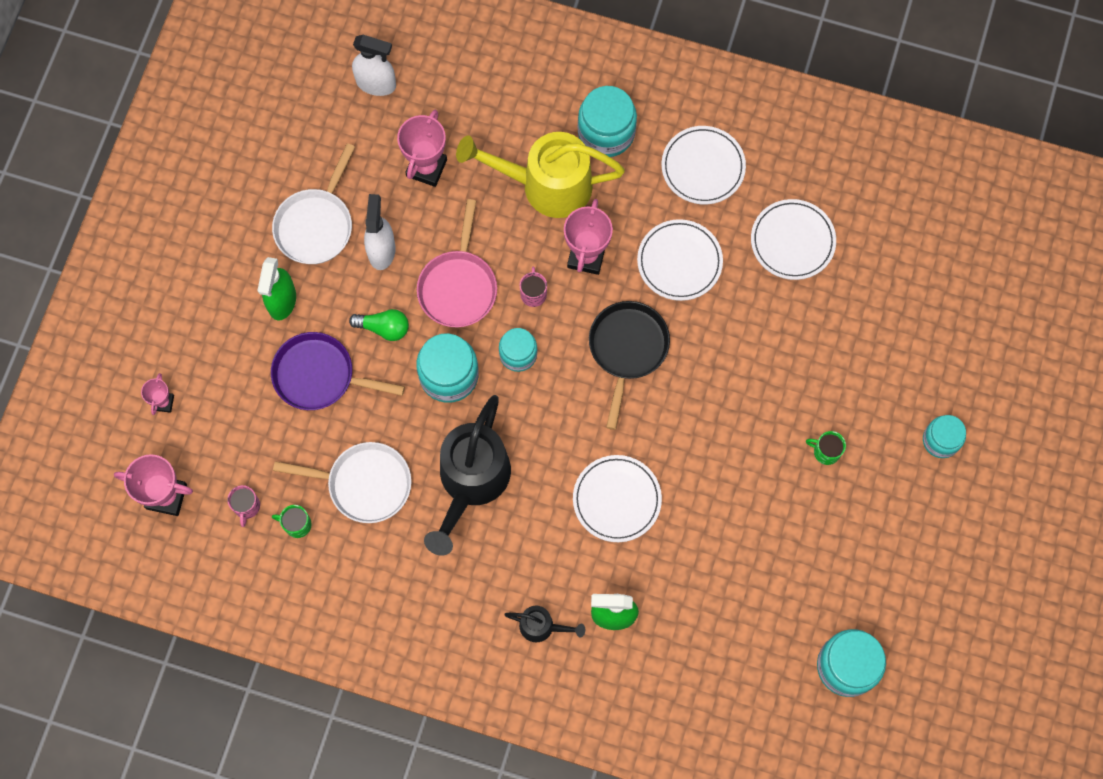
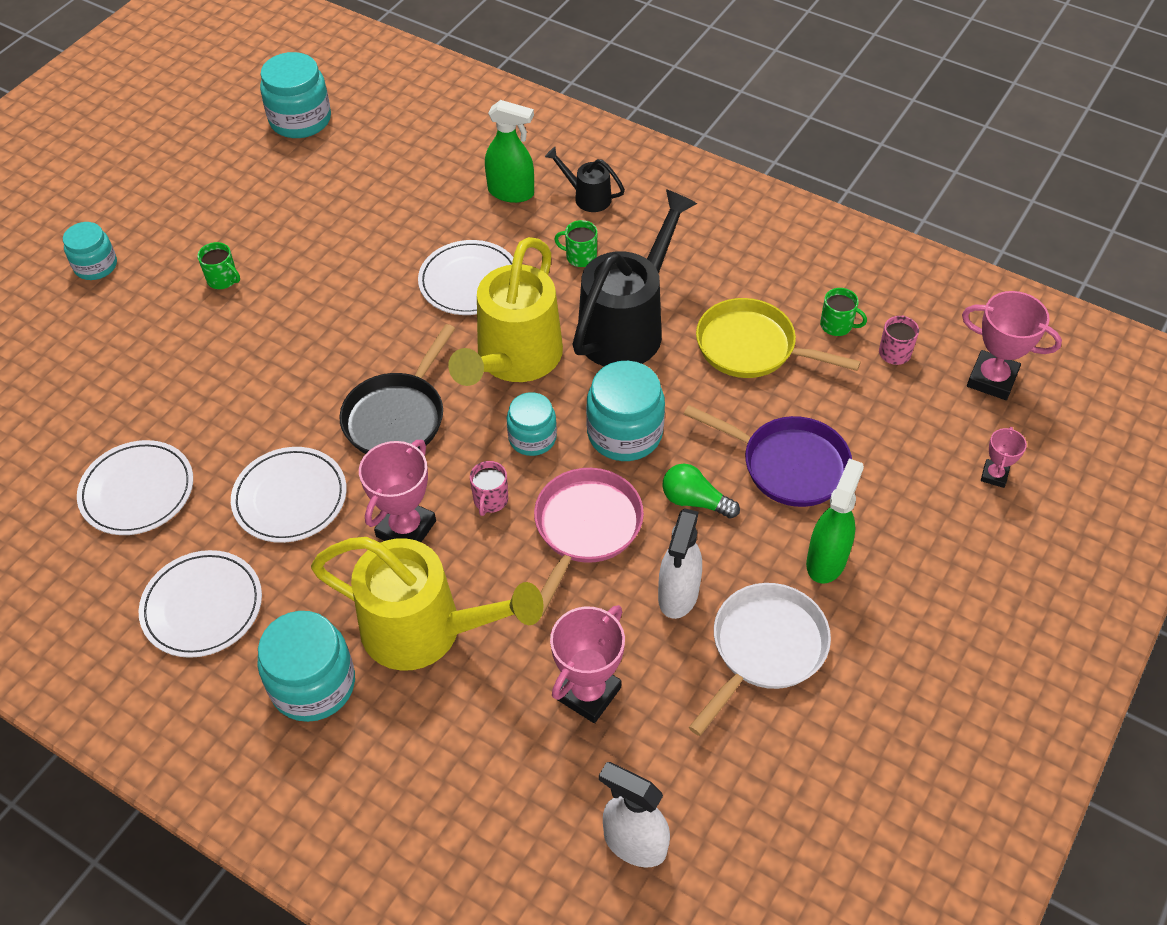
camera: 165 degrees left, 20 degrees down
white pan [273,442,412,523] -> yellow pan [696,298,861,378]
none -> yellow watering can [448,237,563,386]
none -> green mug [554,220,598,267]

